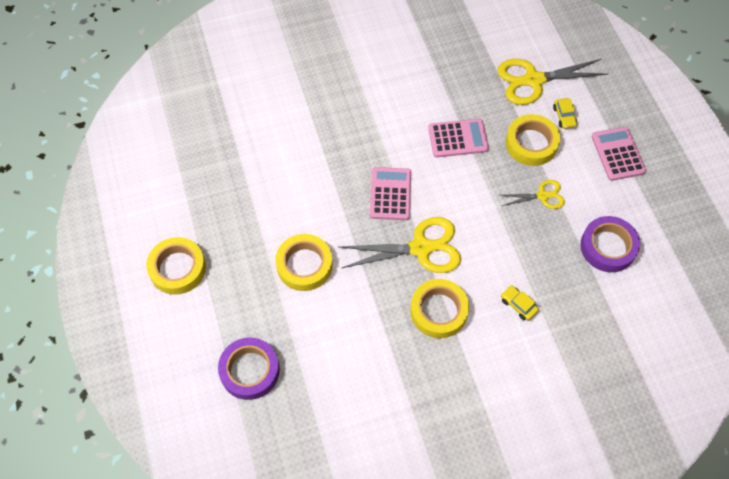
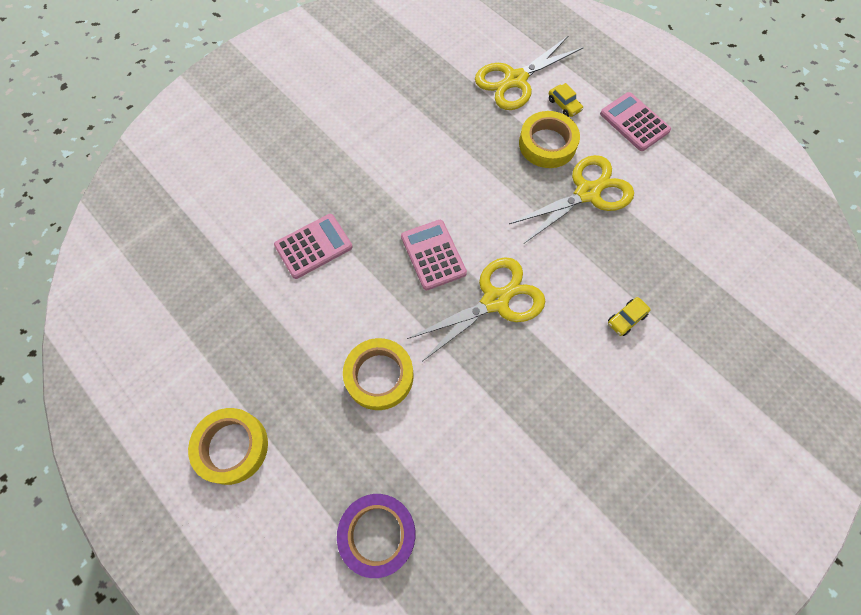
camera: 25 degrees left, 5 degrees up
yellow tape [410,279,469,338] -> none
pink calculator [428,119,489,158] -> pink calculator moved to [274,214,353,279]
yellow scissors [501,180,565,209] -> yellow scissors [509,155,634,243], size x1.80
yellow car [501,285,539,320] -> yellow car turned 60 degrees counterclockwise [608,297,651,336]
purple tape [580,216,640,272] -> none

